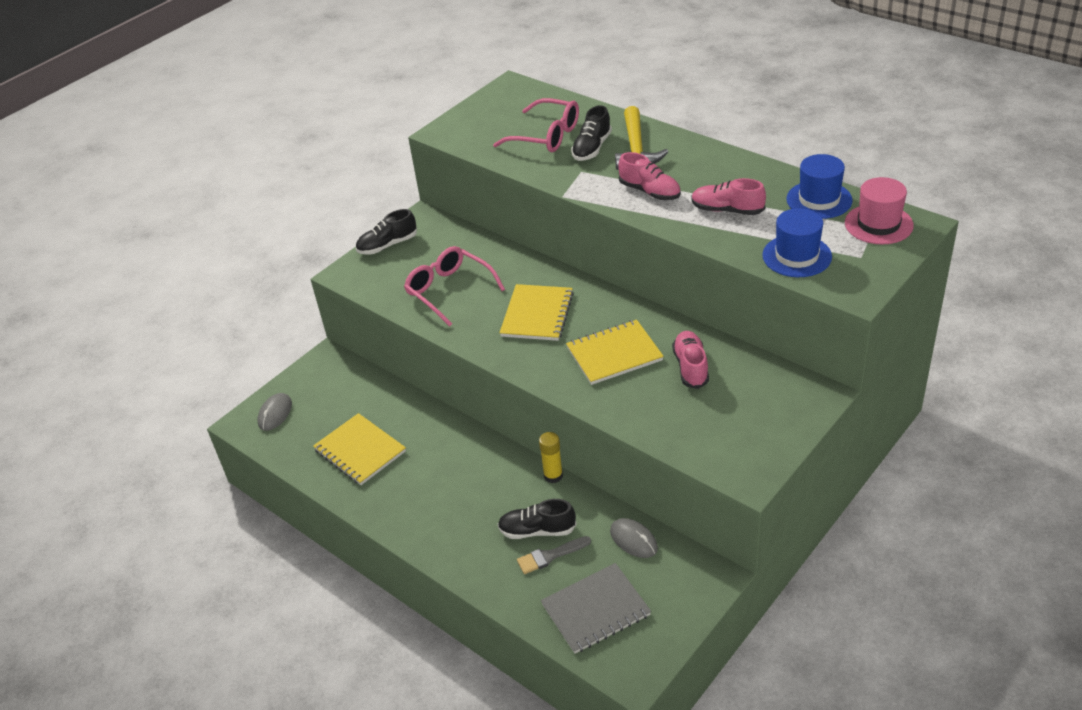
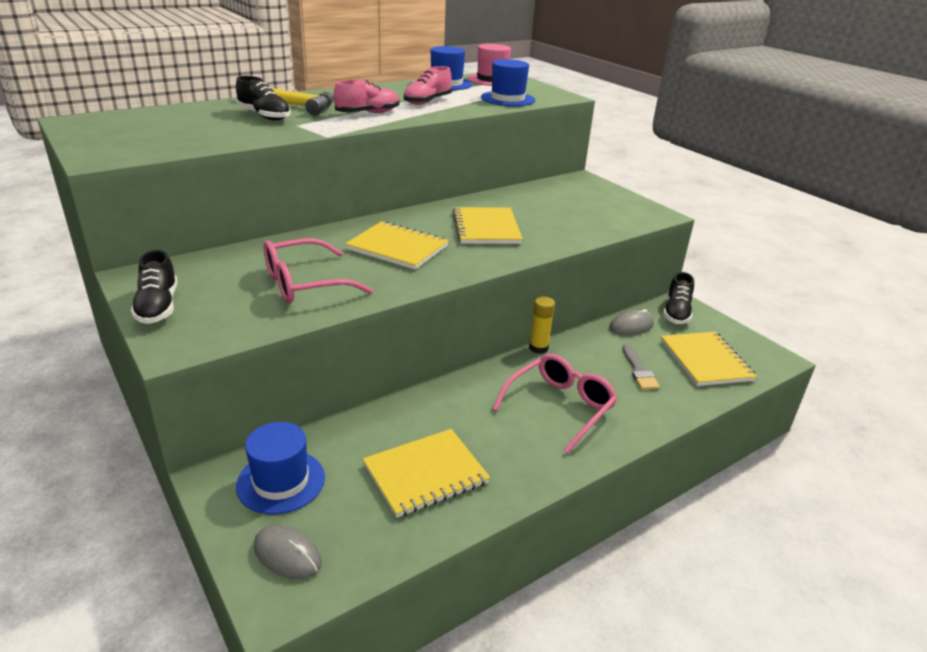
camera: 80 degrees left, 10 degrees down
pink glasses [493,98,579,152] -> pink glasses moved to [493,354,618,453]
black shoe [498,499,577,539] -> black shoe moved to [663,272,694,324]
grey notebook [541,563,651,654] -> yellow notebook [661,332,757,386]
pink shoe [672,331,709,389] -> none
none -> blue hat [236,422,325,514]

